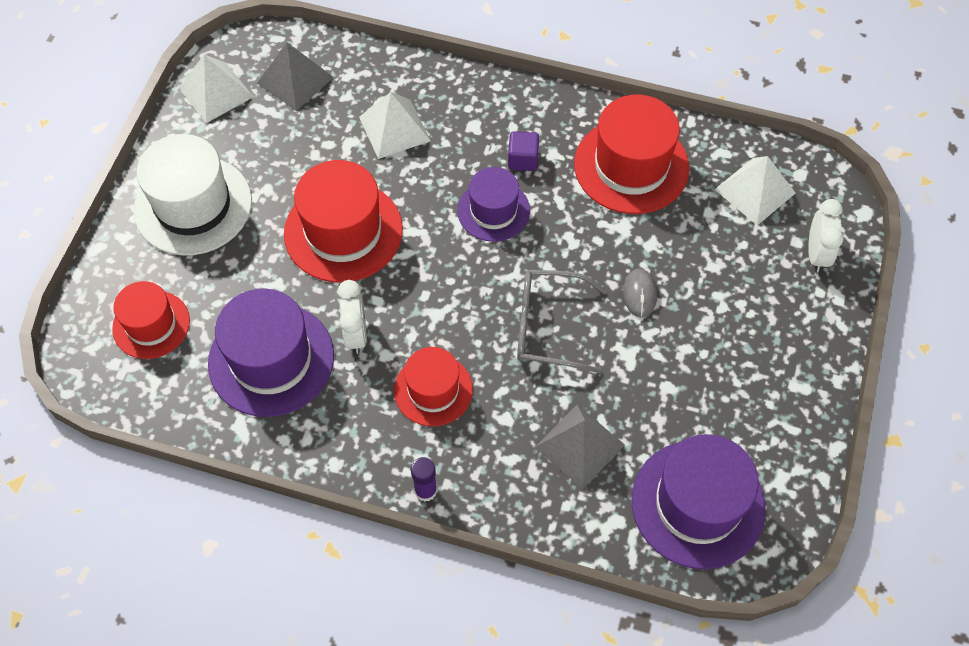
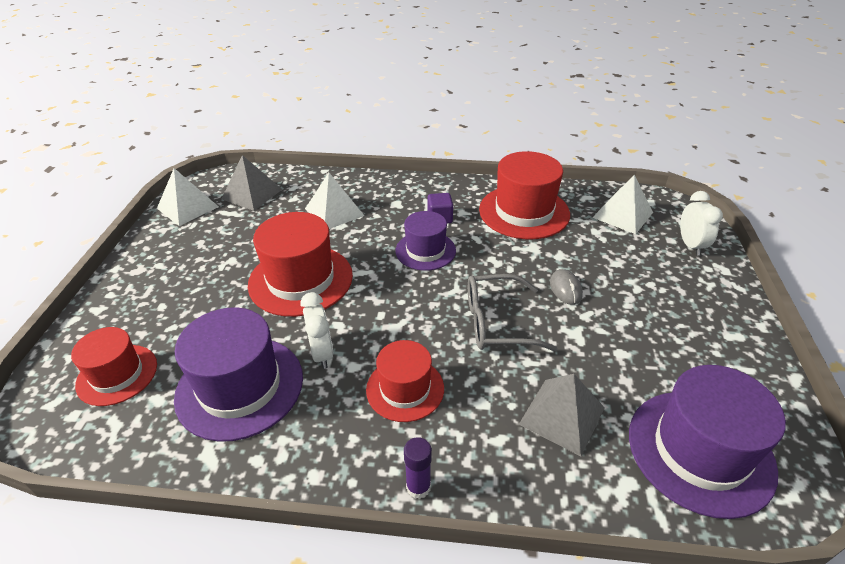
camera: 10 degrees left, 20 degrees down
white hat [134,134,252,256] -> none

